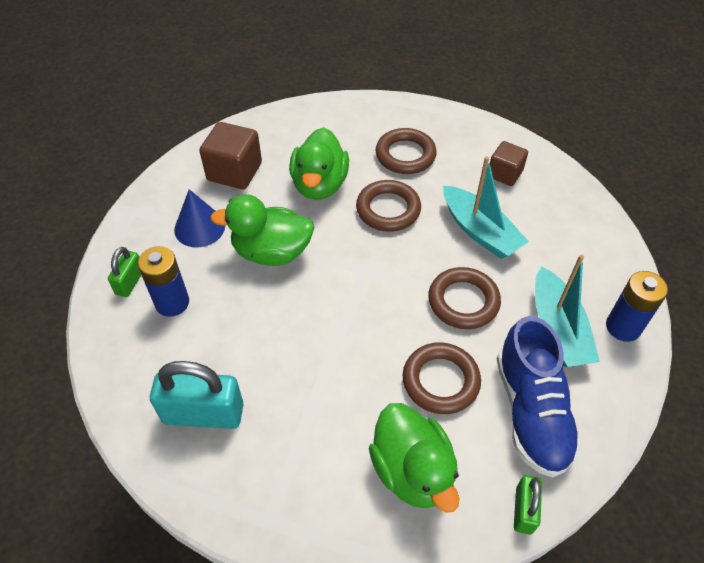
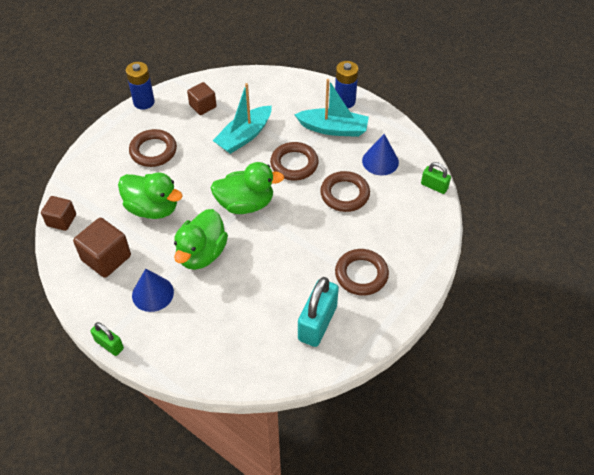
camera: 70 degrees left, 0 degrees up
green padlock [108,247,141,297] -> green padlock moved to [90,322,124,356]
blue battery [138,246,189,317] -> blue battery moved to [126,62,155,110]
brown ring [356,180,421,232] -> brown ring moved to [335,249,389,295]
green duck [369,403,459,513] -> green duck moved to [210,162,284,214]
turquoise boat [443,156,529,259] -> turquoise boat turned 150 degrees clockwise [212,83,272,154]
blue shoe [497,316,582,477] -> blue cone [362,134,399,176]
none -> brown cube [41,196,76,231]

